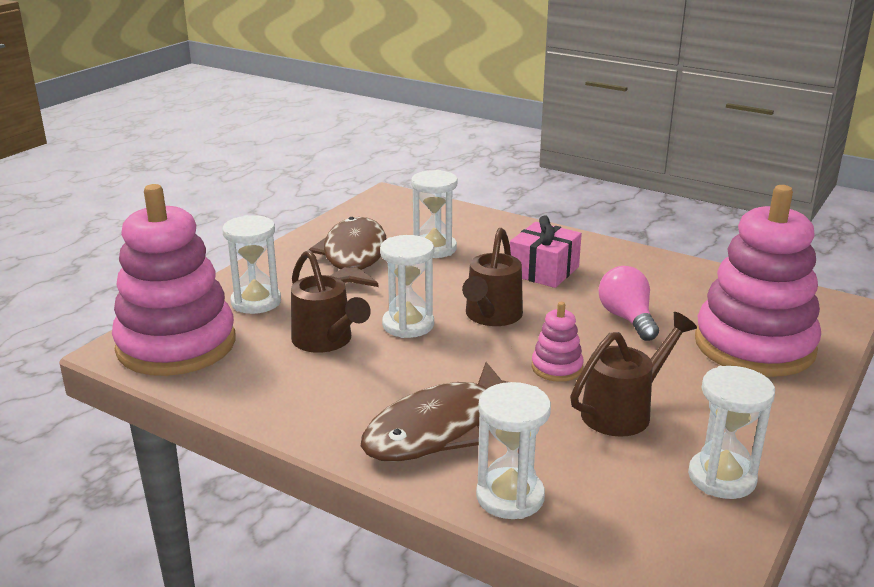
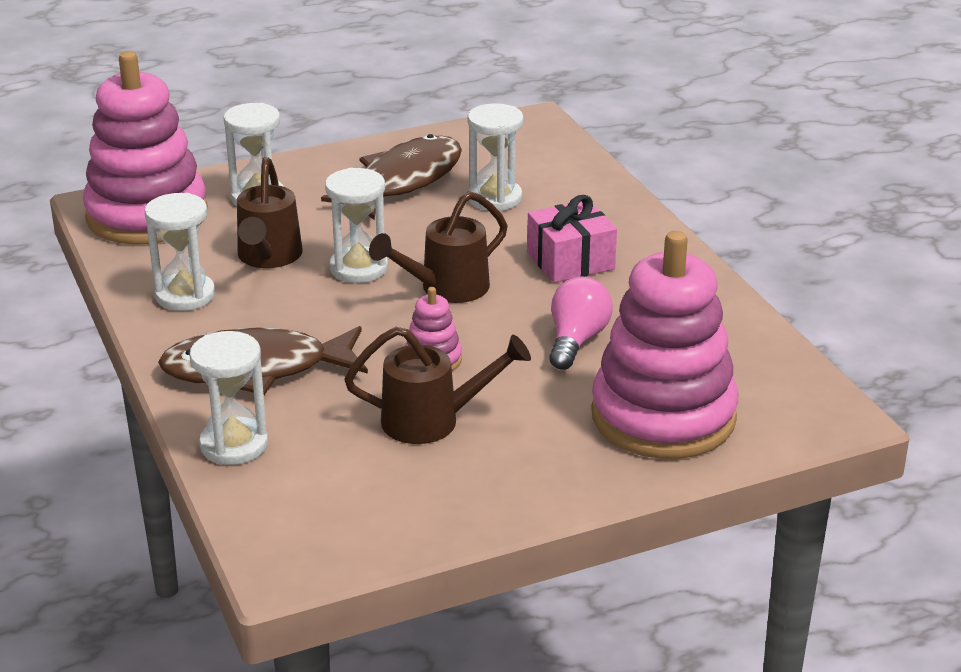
camera: 35 degrees right, 5 degrees up
white hourglass [688,366,775,499] -> white hourglass moved to [145,193,215,311]

